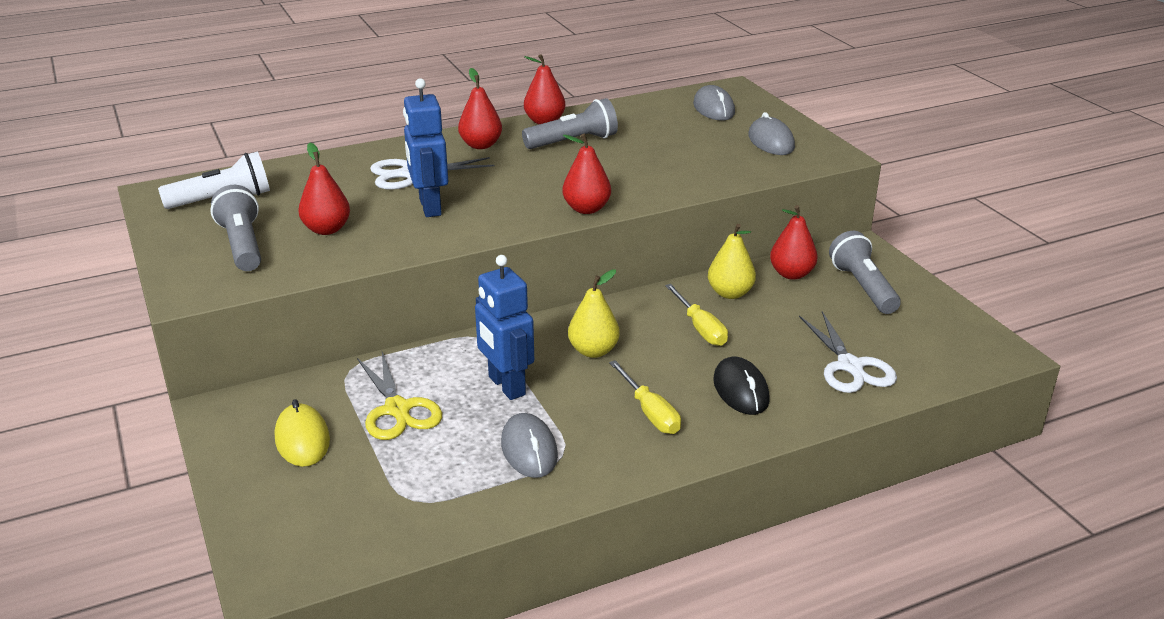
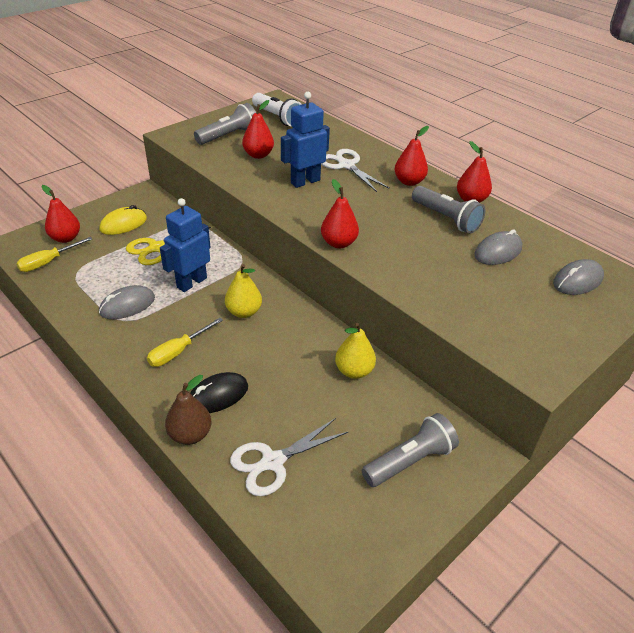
camera: 70 degrees right, 10 degrees up
yellow screwdriver [665,284,728,346] -> yellow screwdriver moved to [16,237,92,272]
grey mouse [748,112,795,155] -> grey mouse moved to [474,229,523,265]
red pear [770,205,817,280] -> red pear moved to [41,185,80,243]
none -> brown pear [165,375,211,445]

